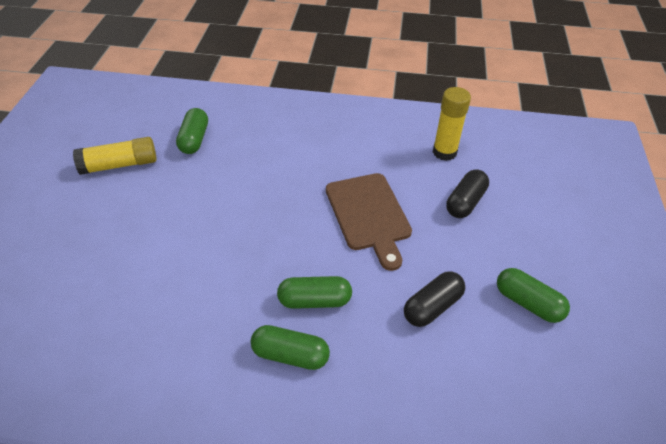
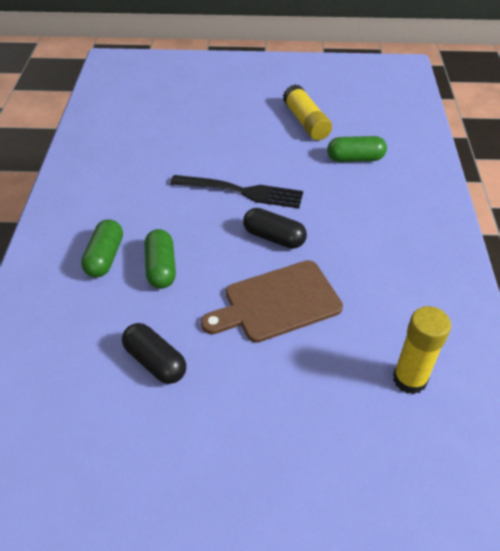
camera: 85 degrees right, 0 degrees up
black capsule [446,169,489,218] -> black capsule moved to [243,208,307,249]
green capsule [497,268,570,323] -> none
none -> black fork [170,175,303,208]

